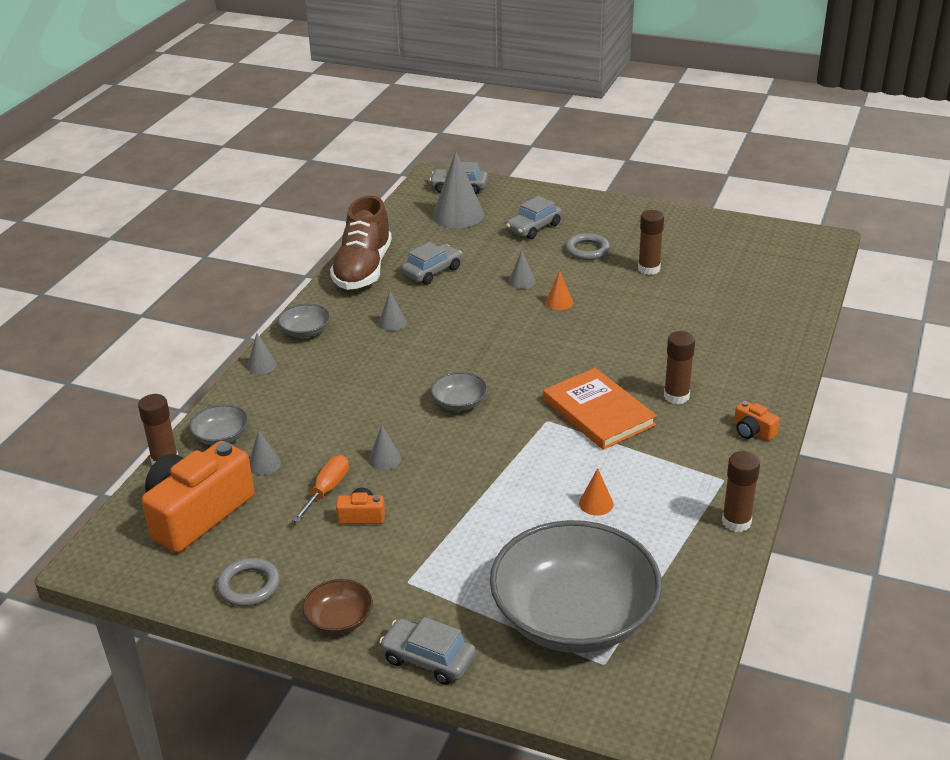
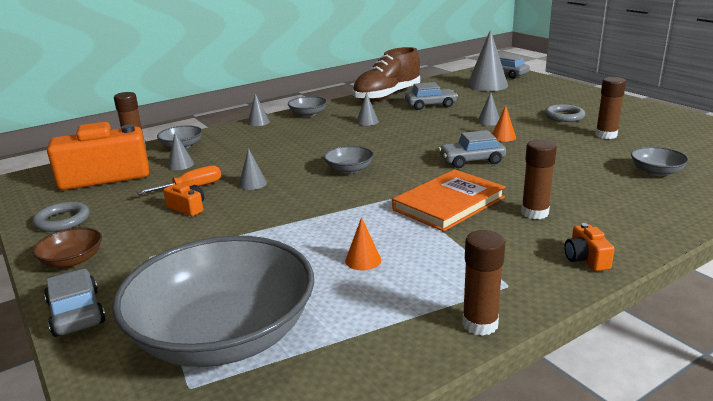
camera: 35 degrees right, 10 degrees down
grey car [506,196,562,239] -> grey car moved to [438,130,506,168]
orange book [543,368,657,450] -> orange book turned 45 degrees clockwise [392,169,506,232]
none -> grey bowl [631,147,689,176]

